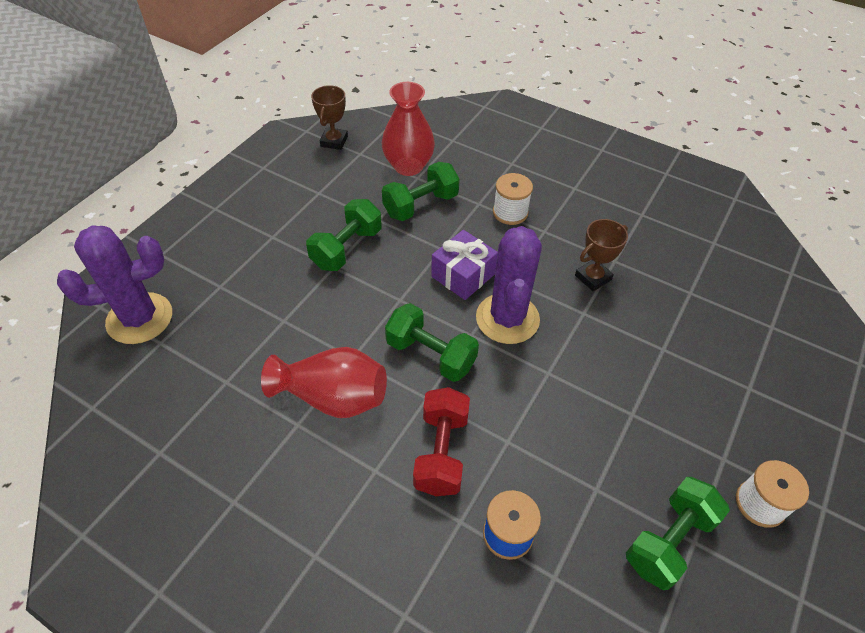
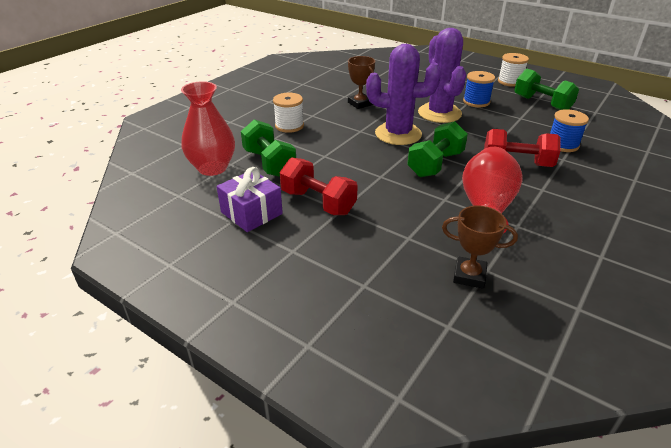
camera: 85 degrees left, 15 degrees down
purple cactus [57,225,172,344] -> purple cactus moved to [418,28,466,123]
green dumbbell [306,199,382,271] -> red dumbbell [280,157,358,215]
brown trophy [311,85,348,150] -> brown trophy moved to [442,205,518,289]
purple gift [431,230,498,300] -> purple gift moved to [217,167,283,232]
none -> blue spool [463,71,495,107]

